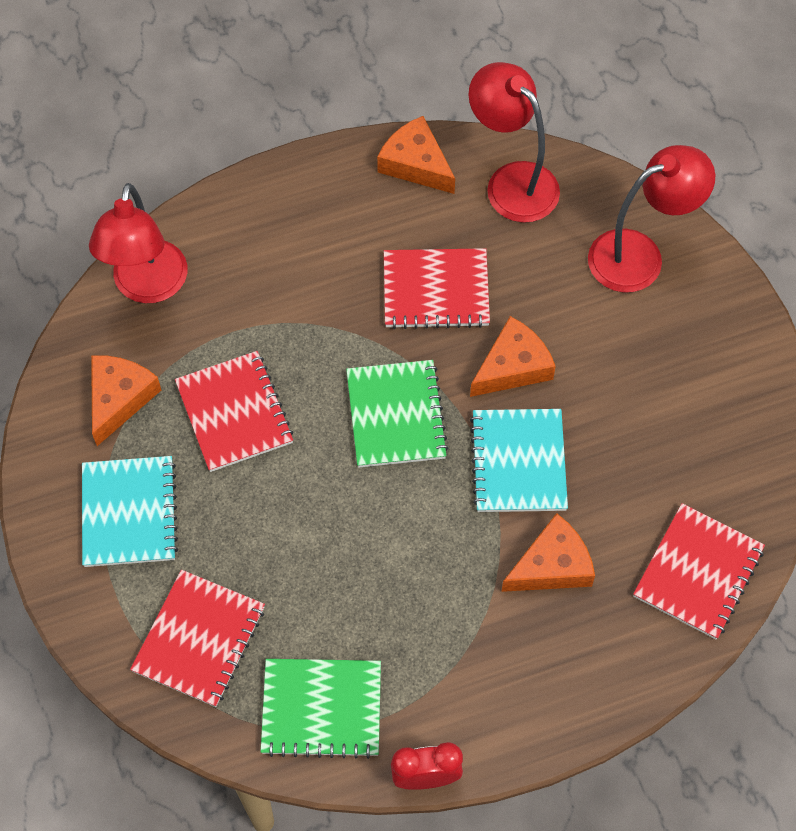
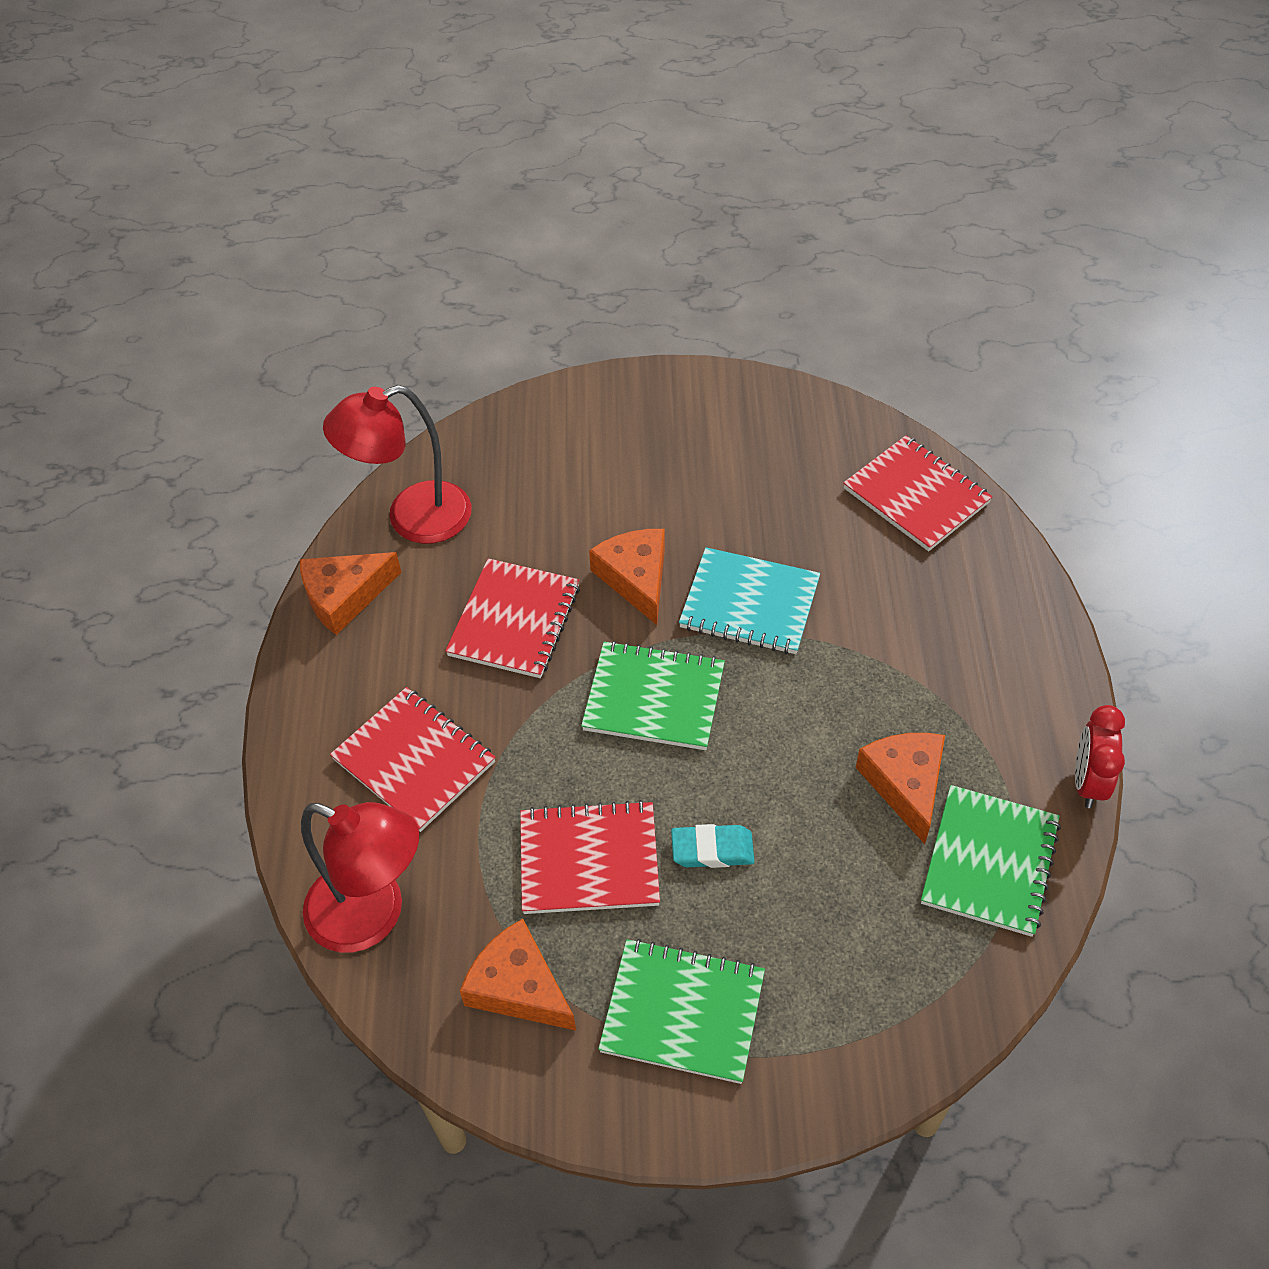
camera: 70 degrees left, 10 degrees down
turquoise notebook [82,456,178,567] -> green notebook [598,939,765,1084]
red notebook [130,570,265,707] -> red notebook moved to [330,687,496,832]
orange cheese [501,513,595,592] -> orange cheese moved to [856,733,945,844]
red lamp [588,145,715,293] -> none
none -> turquoise eraser [671,824,755,868]

